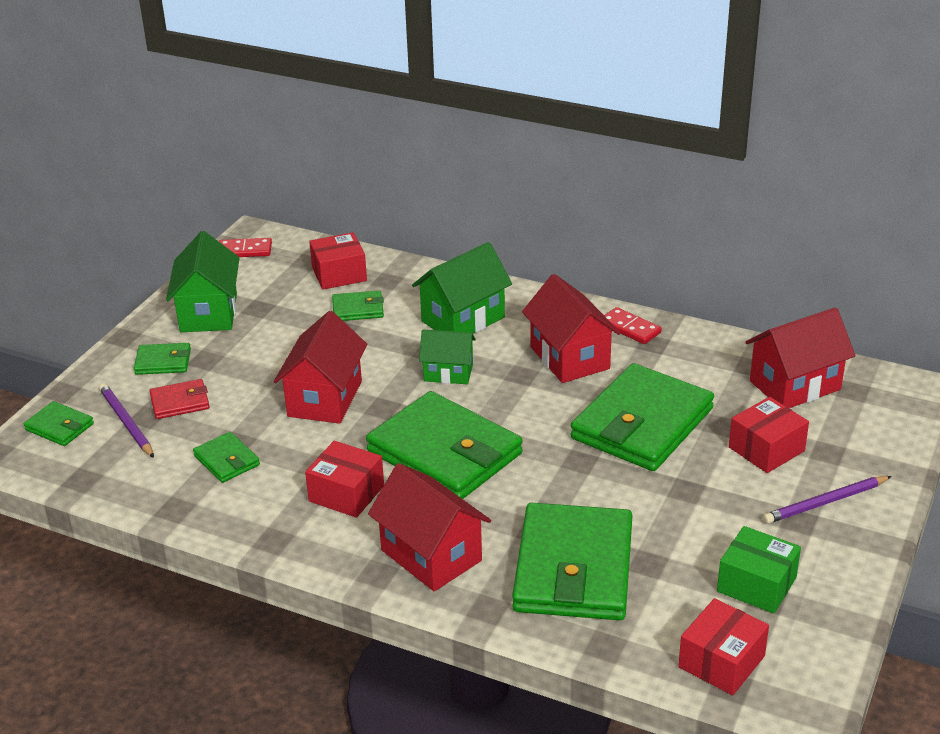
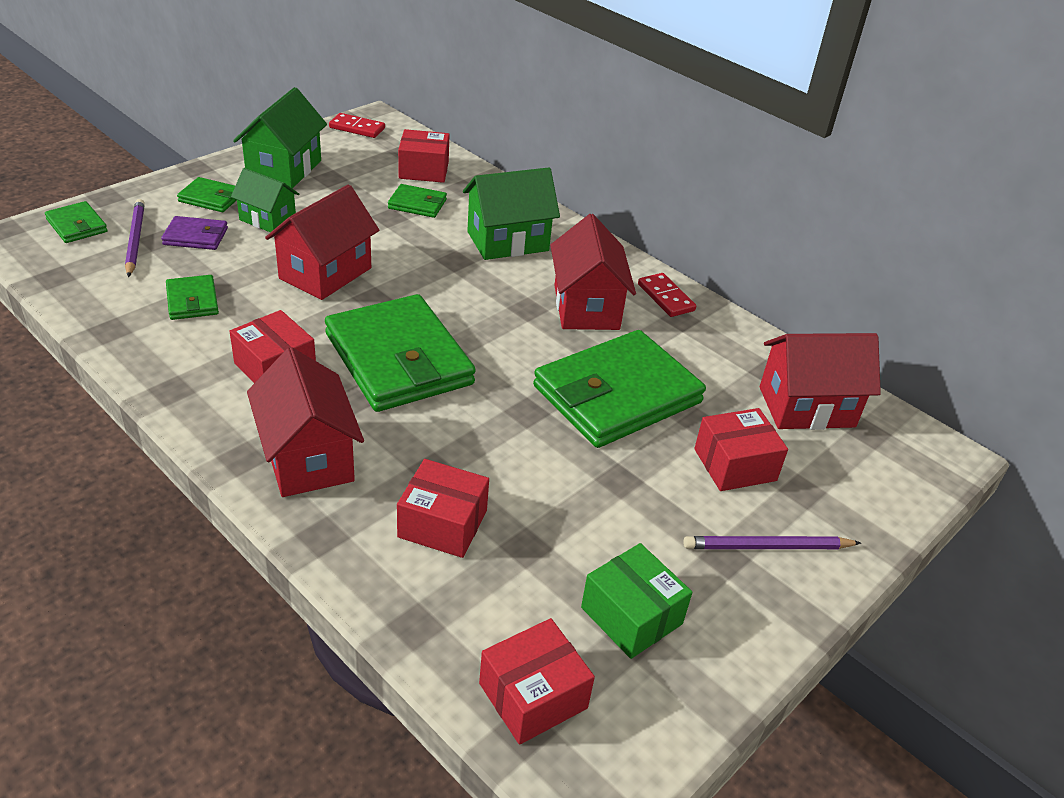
camera: 15 degrees right, 5 degrees up
red wallet [150,379,209,419] -> purple wallet [161,216,228,250]
green house [419,329,476,384] -> green house moved to [231,168,299,232]
green wallet [512,503,632,620] -> red box [397,459,489,558]

